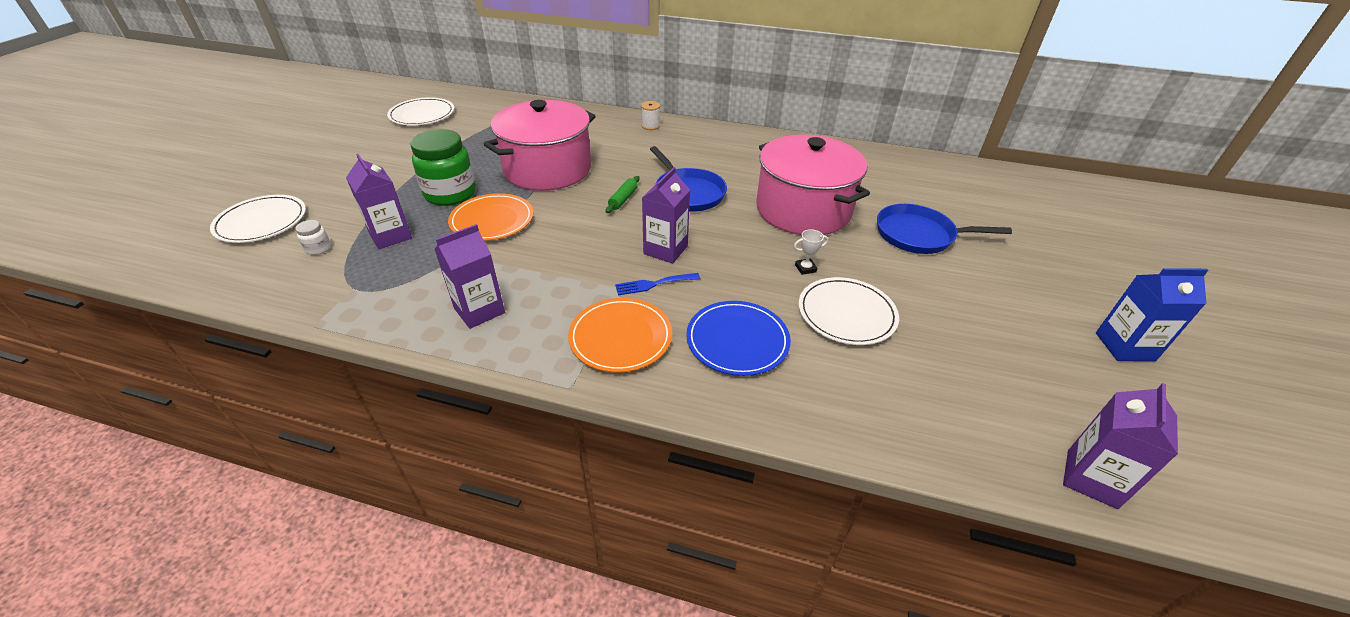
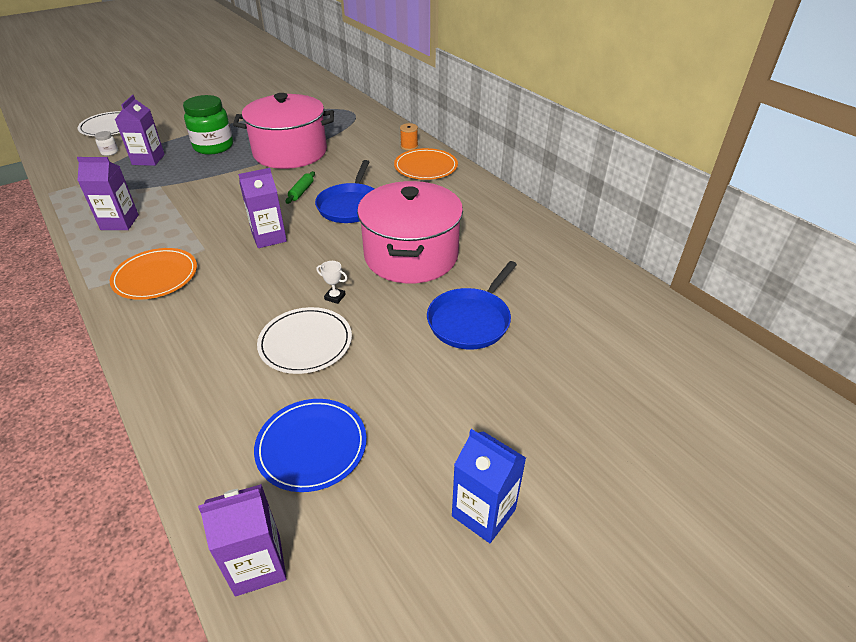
camera: 40 degrees right, 0 degrees up
white plate [387,97,454,126] -> none
orange plate [448,193,533,241] -> orange plate moved to [394,148,458,180]
green rolling pin [605,176,639,213] -> green rolling pin turned 45 degrees counterclockwise [286,171,315,204]
blue fork [615,273,700,296] -> none
white spool [641,101,660,130] -> orange spool [400,123,418,151]
blue plate [686,301,791,376] -> blue plate moved to [254,399,367,492]
blue pan [877,204,1012,254] -> blue pan turned 105 degrees counterclockwise [427,261,517,350]

